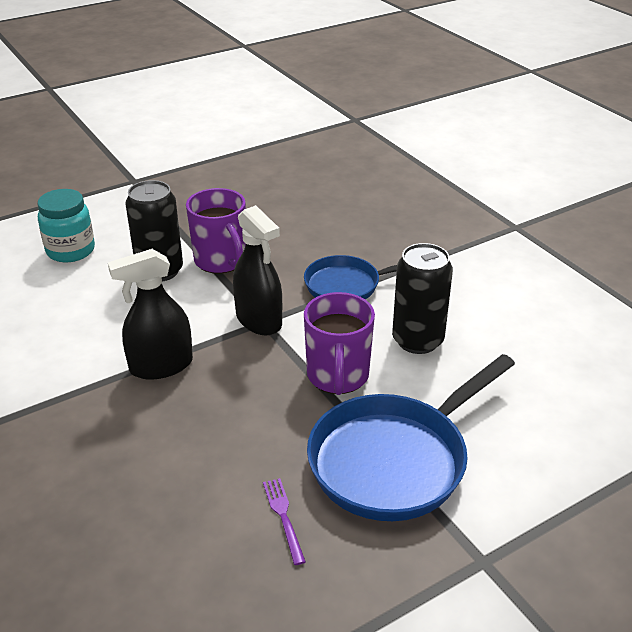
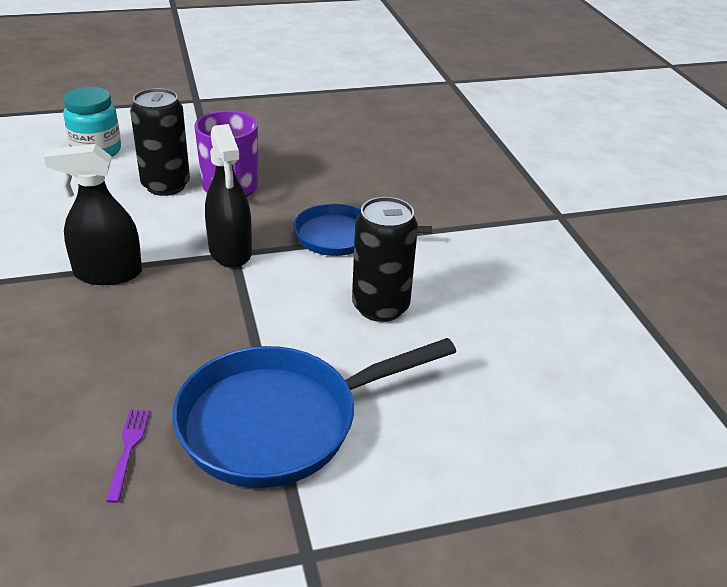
camera: 15 degrees right, 0 degrees up
purple mug [304,292,375,395] -> none

